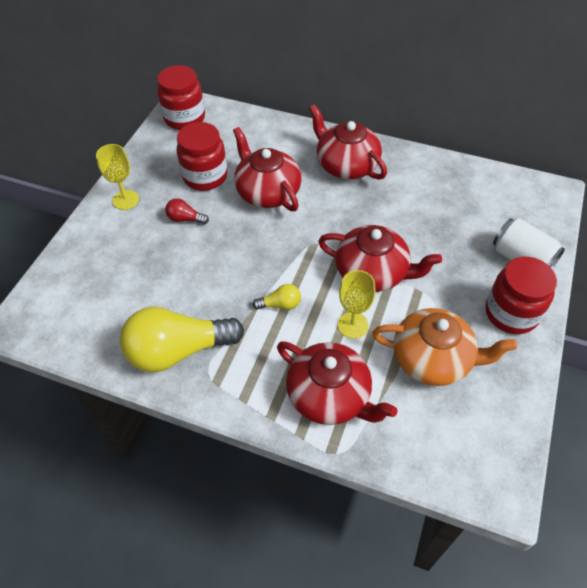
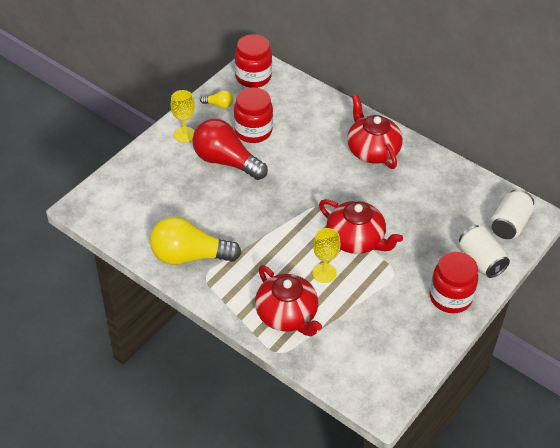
camera: 15 degrees right, 5 degrees down
red light bulb [165,198,209,224] -> red light bulb [192,119,268,180], size x2.32
red teapot [233,127,301,211] -> none
yellow light bulb [253,284,301,310] -> yellow light bulb moved to [200,90,233,108]
orange teapot [372,308,517,386] -> none
none -> white can [490,189,534,239]

